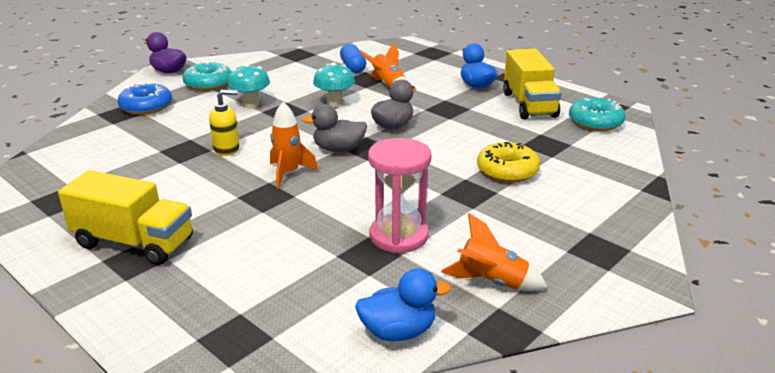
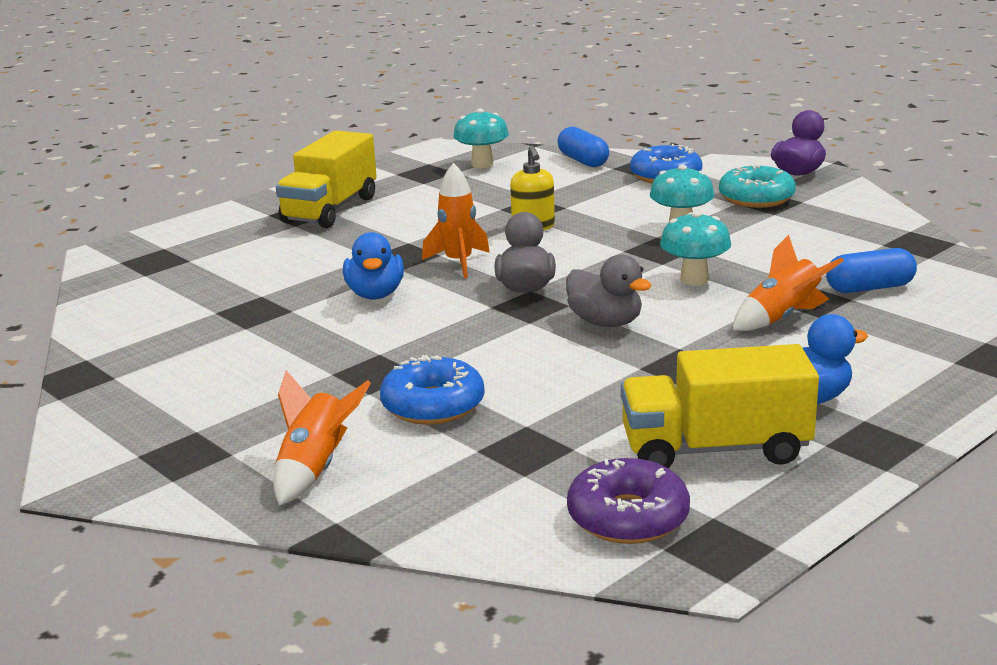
camera: 95 degrees right, 5 degrees down
blue duck [355,268,451,341] -> blue duck moved to [343,232,404,299]
pink hourglass [368,138,431,253] -> none
orange rocket [441,213,548,291] -> orange rocket moved to [274,370,371,505]
yellow donut [477,142,540,183] -> blue donut [380,355,485,425]
turquoise donut [569,98,625,131] -> purple donut [567,458,690,544]
none -> turquoise mushroom [453,108,509,168]
none -> blue capsule [557,127,609,167]

